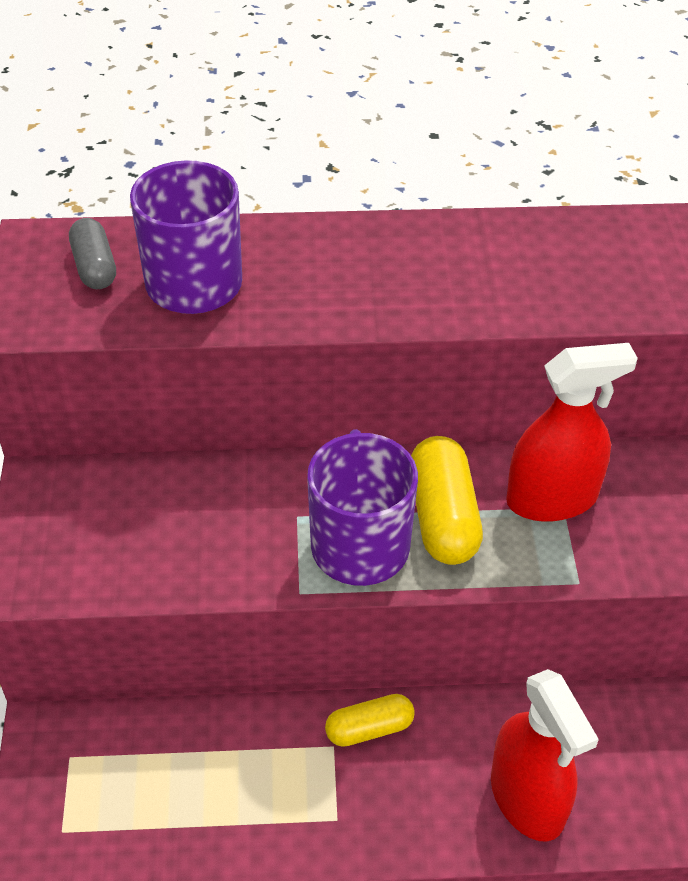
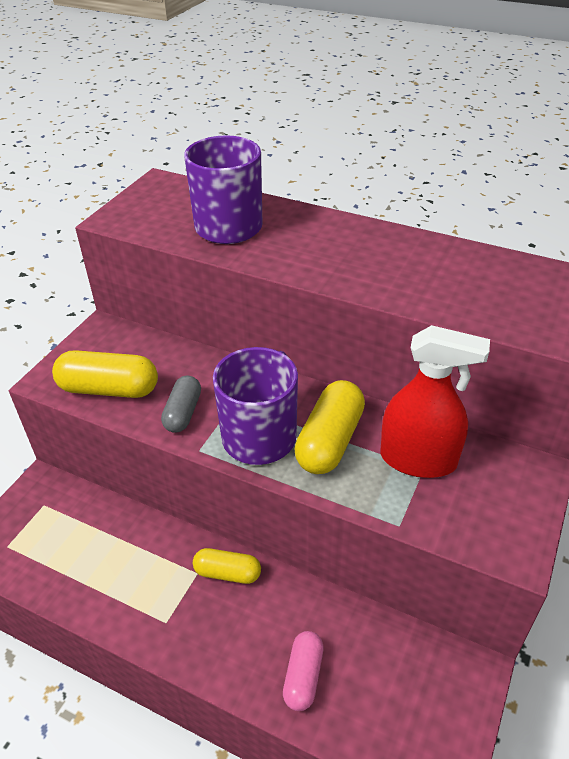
camera: 30 degrees right, 5 degrees down
grey capsule [69,218,116,289] -> grey capsule moved to [161,376,201,433]
red spray bottle [491,669,599,842] -> pink capsule [283,631,324,711]
none -> yellow capsule [52,350,158,398]

